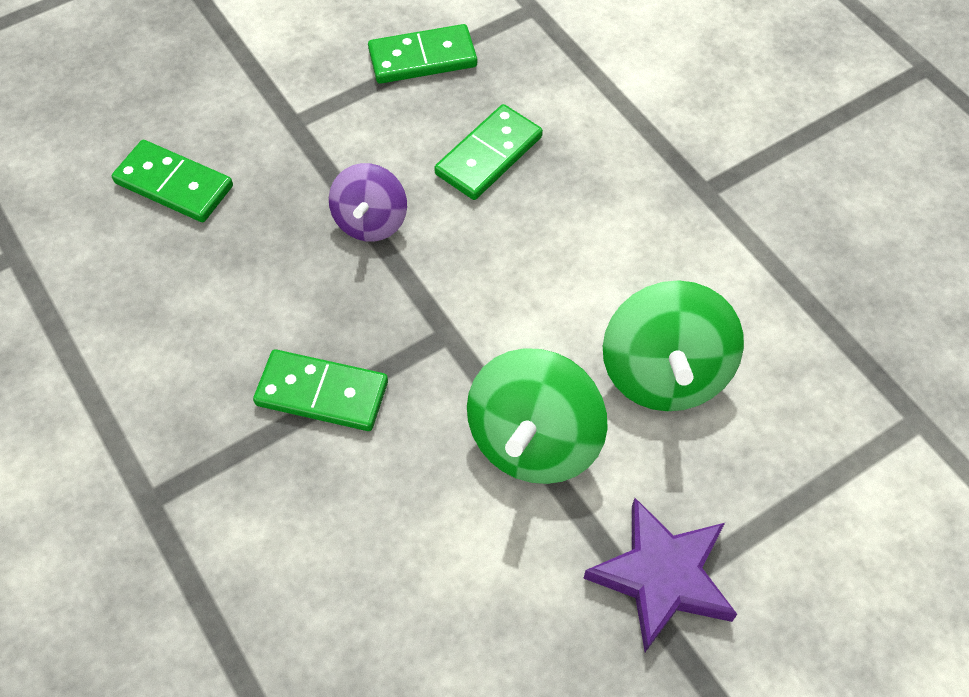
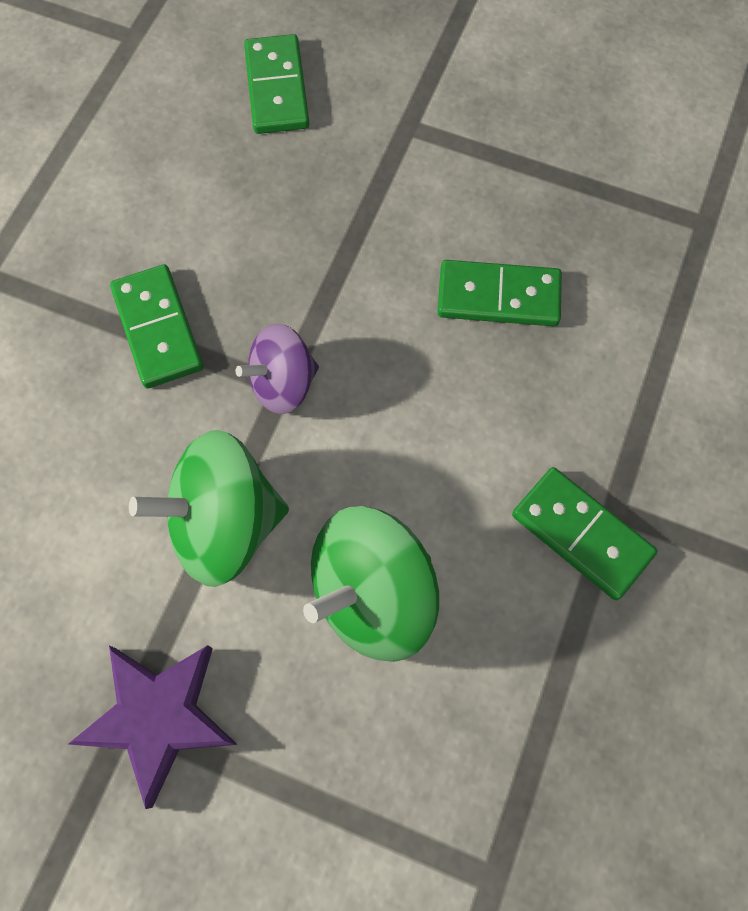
camera: 55 degrees right, 10 degrees up
purple spinning top [329,163,407,242] -> purple spinning top moved to [236,323,319,414]
green domino [368,24,477,84] -> green domino moved to [512,467,657,601]

